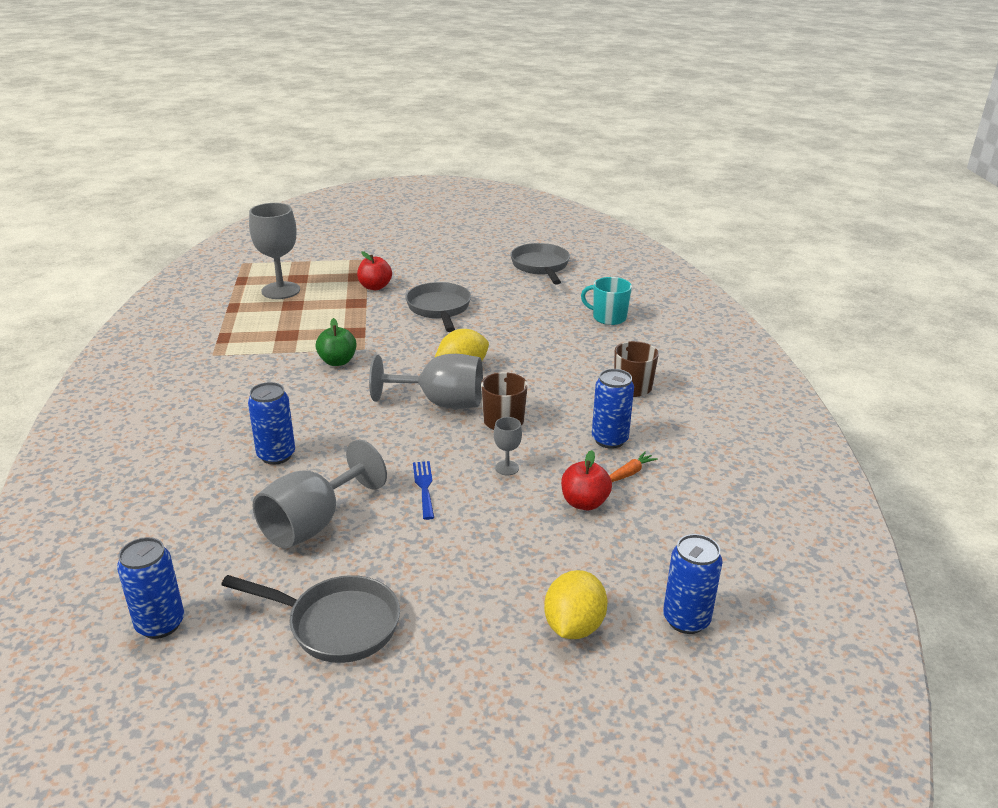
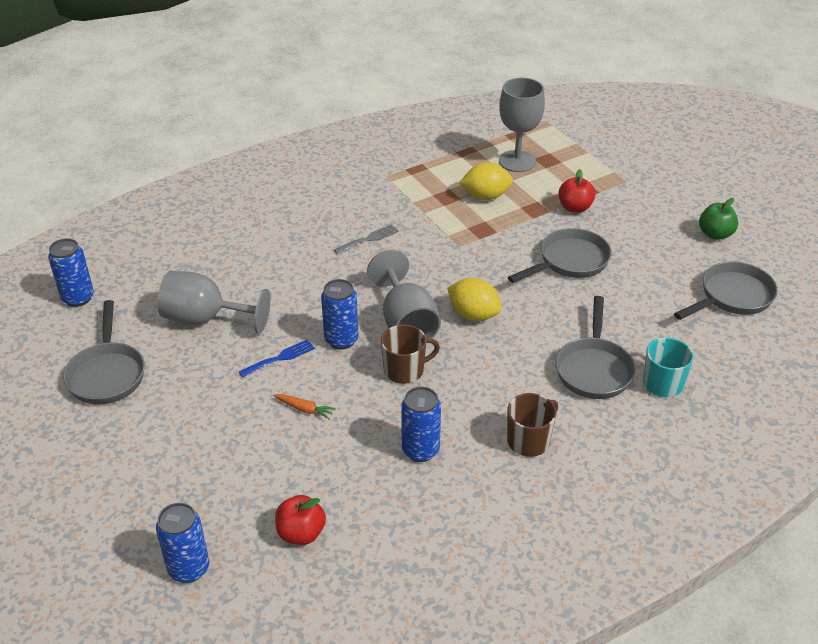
camera: 65 degrees right, 10 degrees up
blue can [248,382,295,465] -> blue can moved to [321,279,358,350]
green apple [316,318,357,366] -> green apple moved to [699,198,738,240]
grey goblet [494,417,522,476] -> none
yellow lemon [544,570,608,639] -> yellow lemon moved to [459,162,513,200]
red apple [561,450,612,510] -> red apple moved to [275,495,326,545]
orange carrot [609,452,658,482] -> orange carrot moved to [273,394,336,419]
none -> grey fork [334,224,399,254]
none -> grey pan [556,296,636,399]

